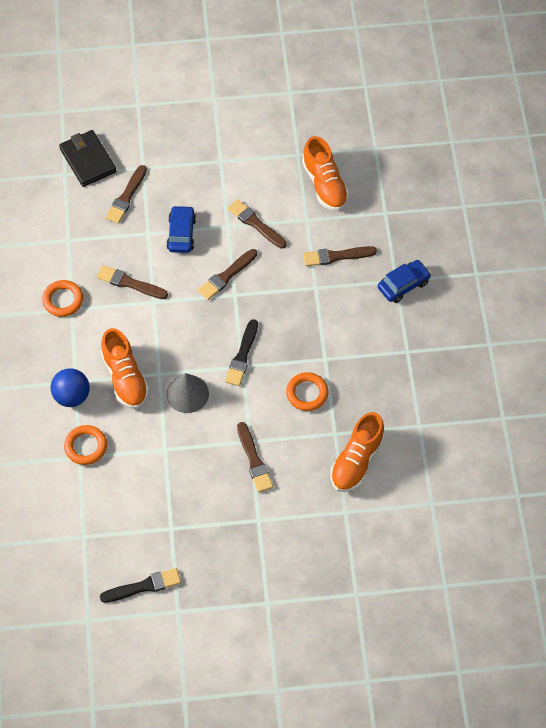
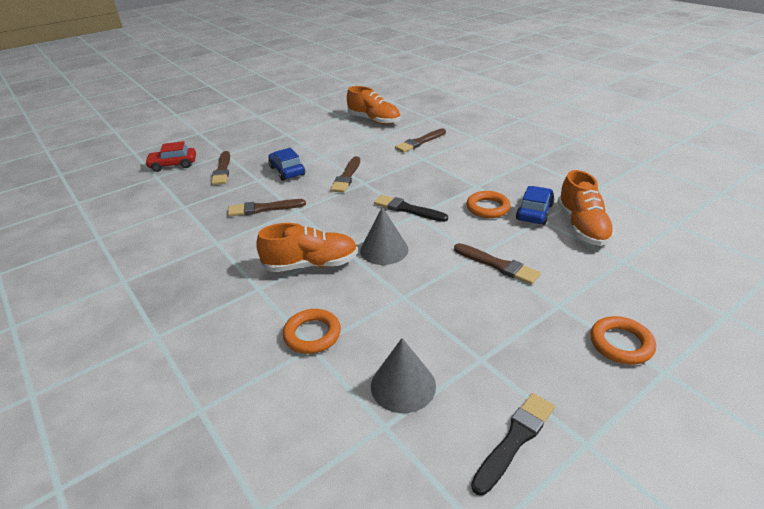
camera: 30 degrees left, 25 degrees down
orange ring [42,280,83,317] -> orange ring moved to [590,316,656,364]
blue ball [50,368,90,407] -> none
black wallet [59,130,116,187] -> red car [145,141,196,172]
orange shoe [101,328,149,409] -> orange shoe turned 45 degrees counterclockwise [256,223,358,272]
black brush [225,319,258,386] -> black brush turned 135 degrees clockwise [374,195,448,222]
brown brush [228,199,287,249] -> none
blue car [378,260,431,303] -> blue car moved to [516,186,554,225]
none -> grey cone [371,338,436,413]

